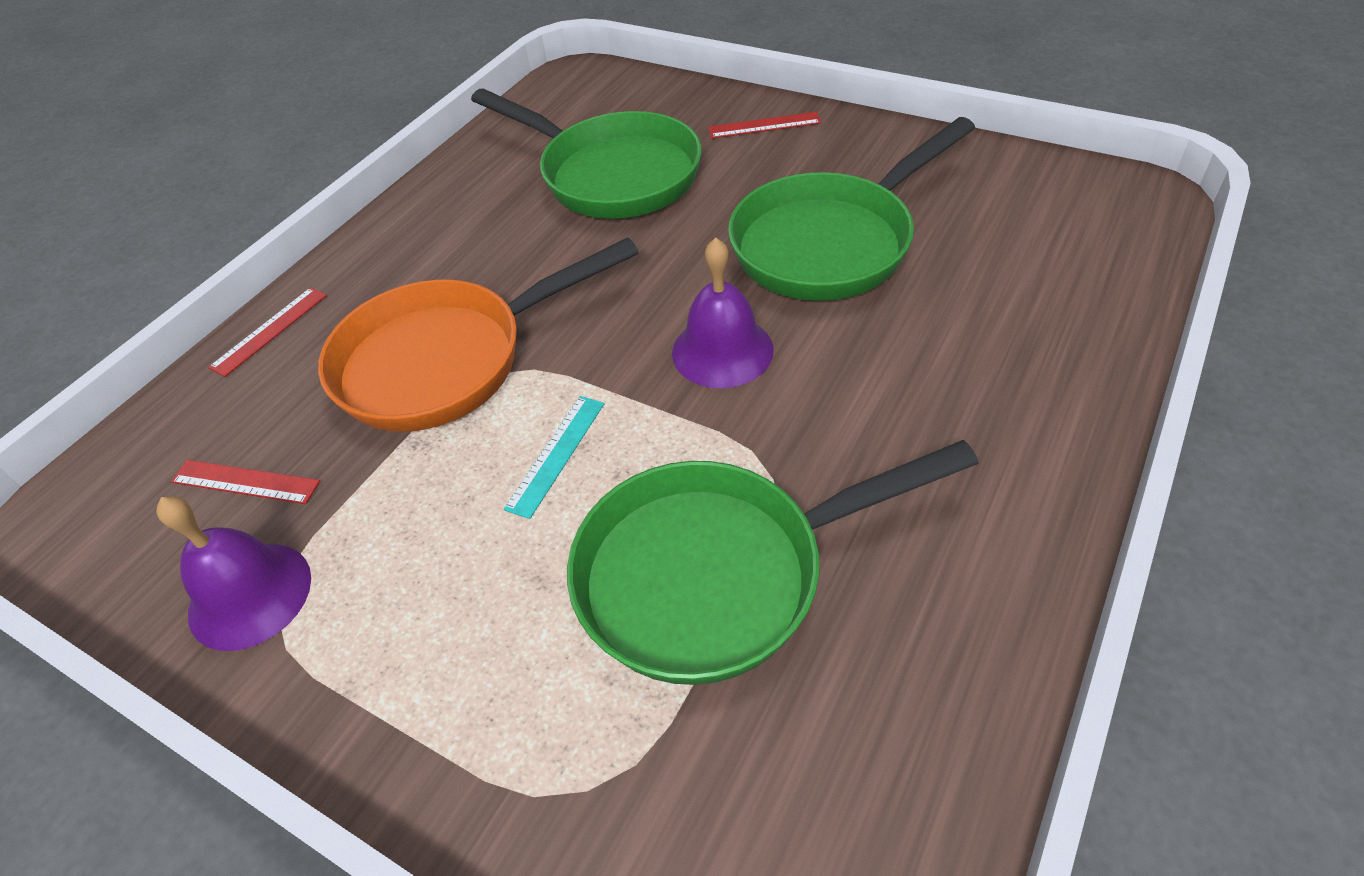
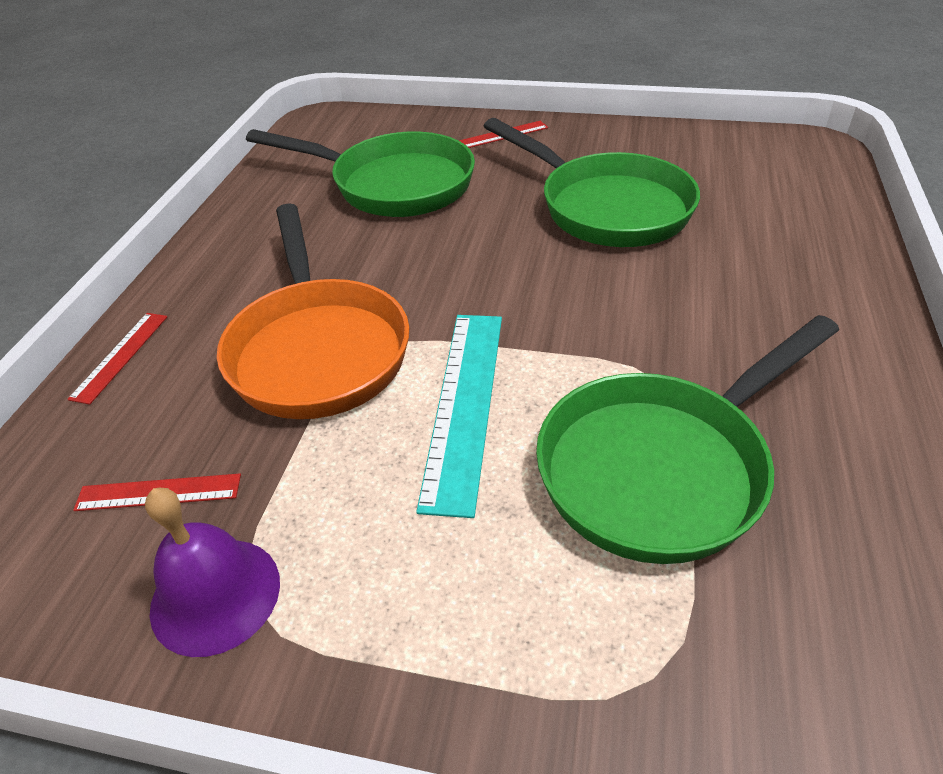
camera: 20 degrees left, 5 degrees down
orange pan [318,237,639,432] -> orange pan turned 60 degrees counterclockwise [217,203,409,419]
turquoise ruler [504,396,604,519] -> turquoise ruler [416,315,502,518], size x1.86
purple bell [672,238,774,388] -> none
green pan [728,117,975,301] -> green pan turned 75 degrees counterclockwise [484,118,700,247]

